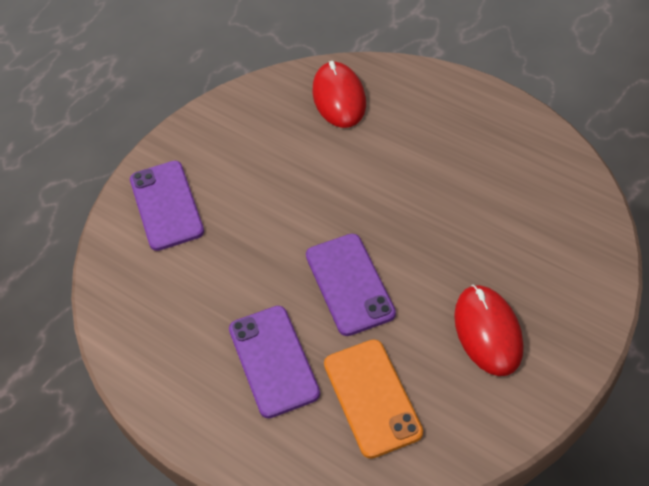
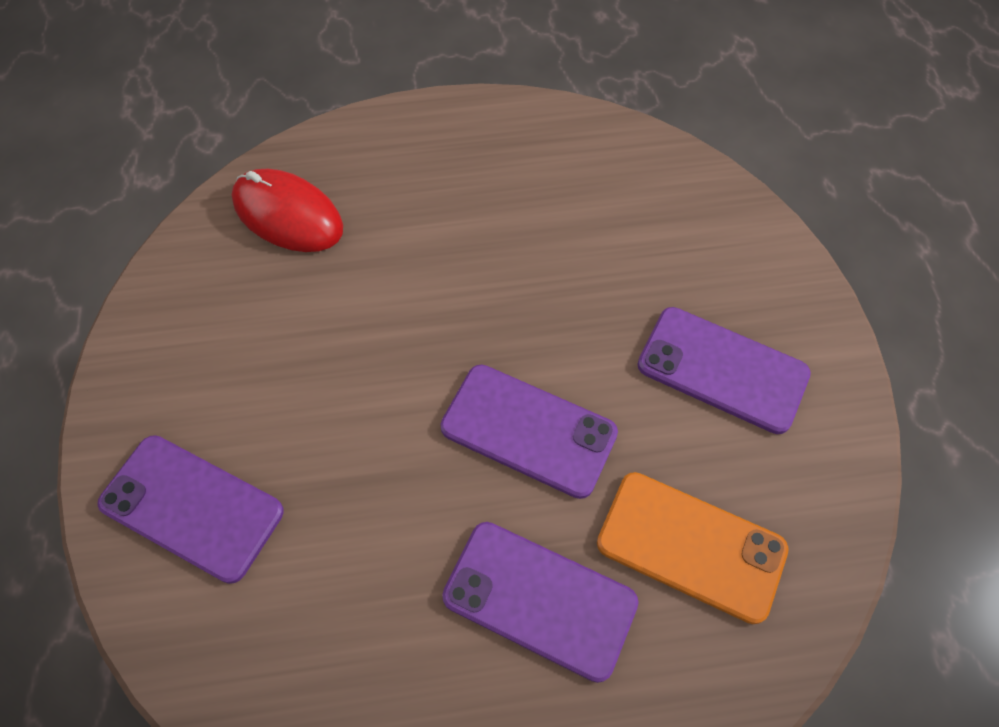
camera: 50 degrees left, 10 degrees up
red mouse [454,285,524,376] -> purple phone [637,307,811,434]

